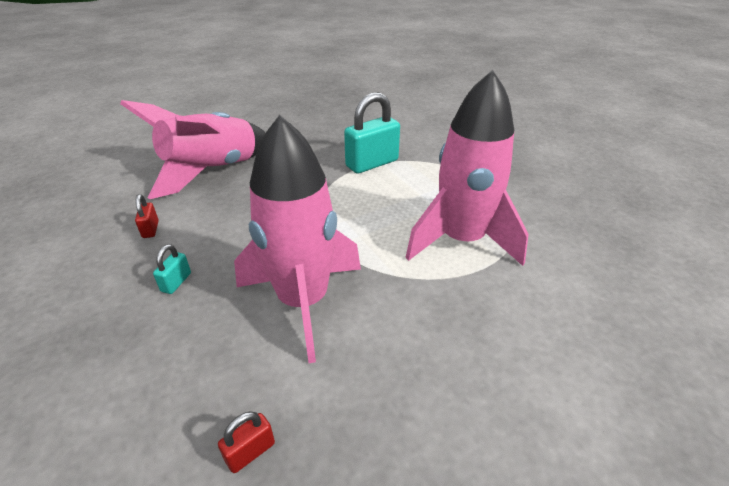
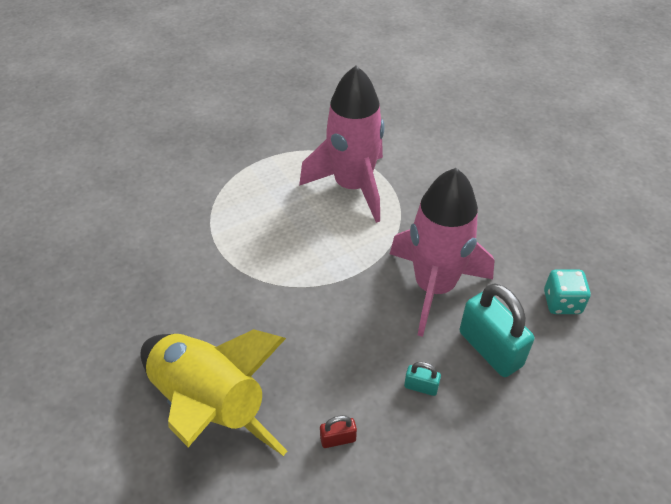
camera: 90 degrees left, 10 degrees up
pink rocket [120,100,265,199] -> yellow rocket [140,329,287,456]
red padlock [218,411,275,473] -> turquoise dice [544,269,591,314]
turquoise padlock [344,92,400,173] -> turquoise padlock moved to [460,283,534,377]

